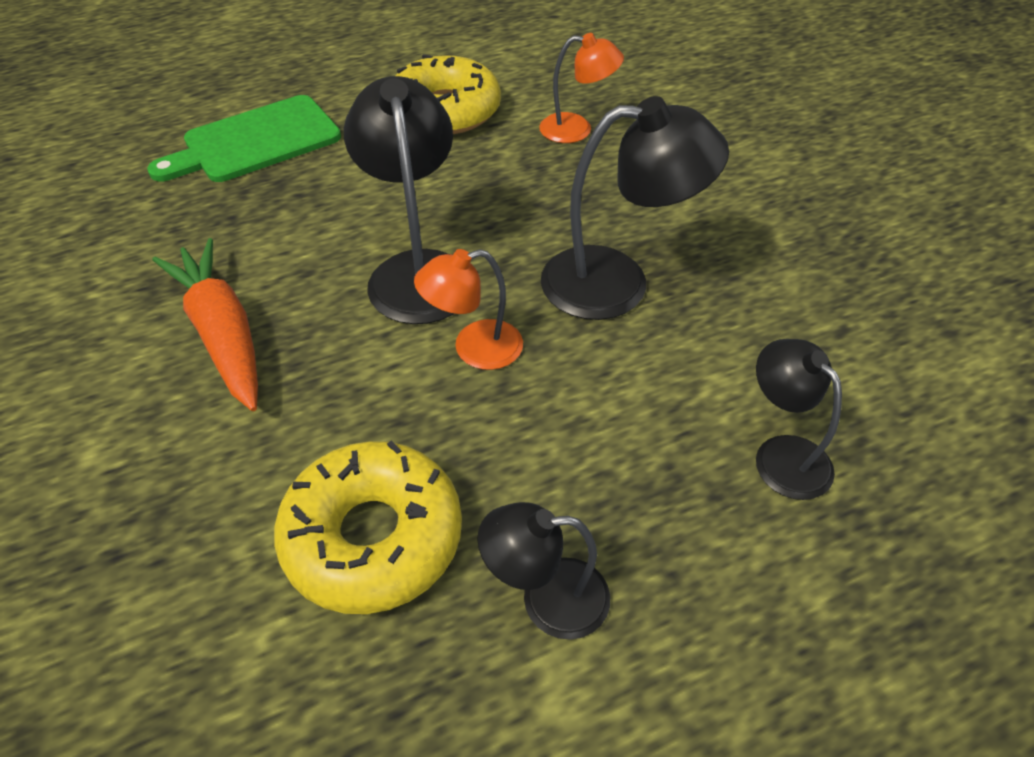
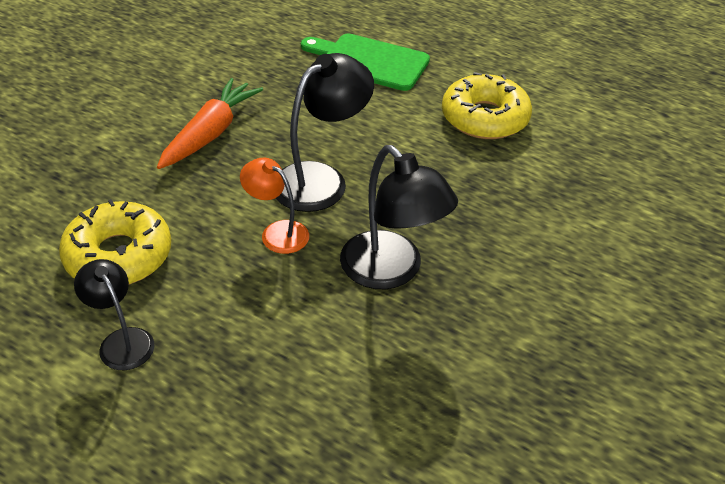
camera: 55 degrees right, 5 degrees down
orange lamp [539,33,624,143] -> none
black lamp [756,339,842,500] -> none

